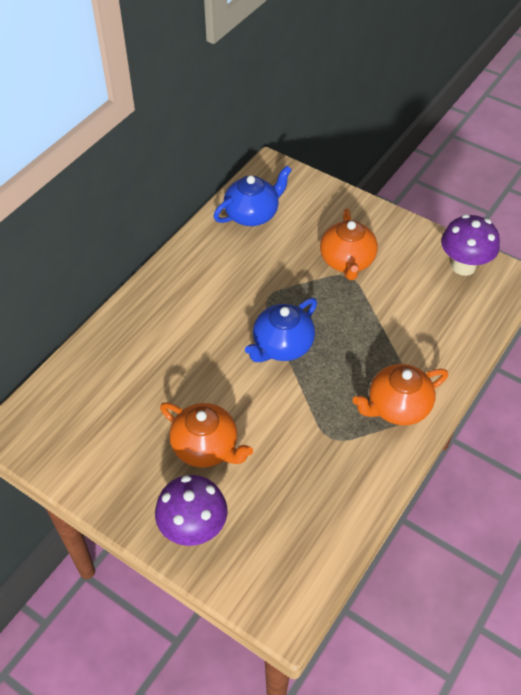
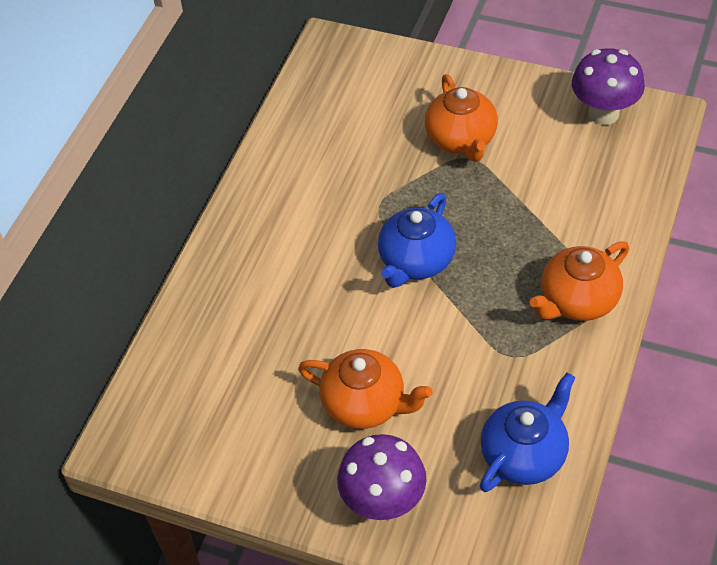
camera: 10 degrees left, 0 degrees up
blue teapot [213,166,292,226] -> blue teapot moved to [480,373,575,492]

